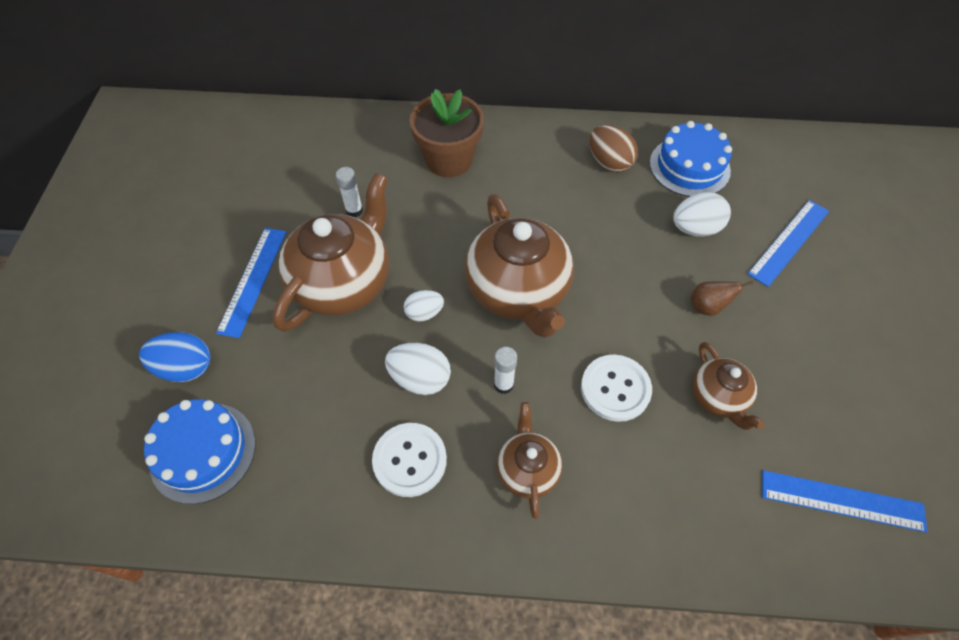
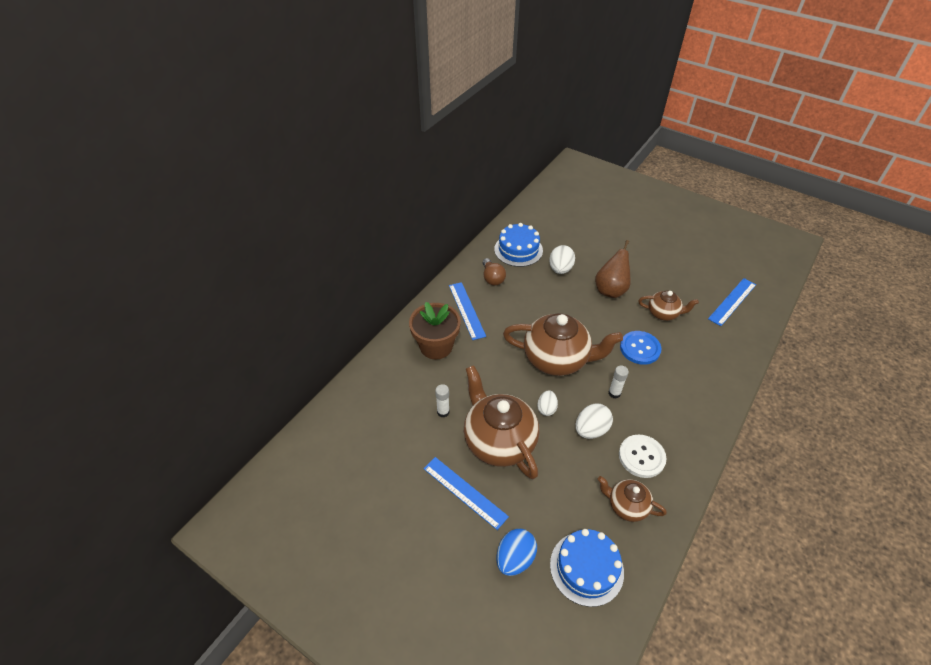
camera: 60 degrees left, 10 degrees down
brown teapot [497,402,562,519] -> brown teapot moved to [598,476,667,522]
white button [581,355,652,422] -> blue button [620,331,661,365]
brown egg [590,125,638,172] -> brown light bulb [483,258,506,286]
brown pear [691,281,753,316] -> brown pear [595,240,631,298], size x1.77
blue ruler [748,200,829,287] -> blue ruler moved to [449,282,486,340]

